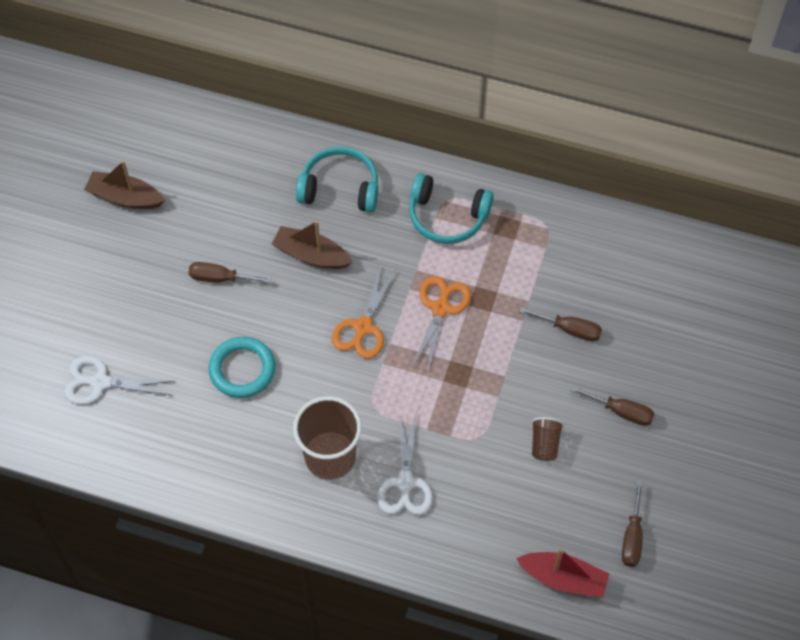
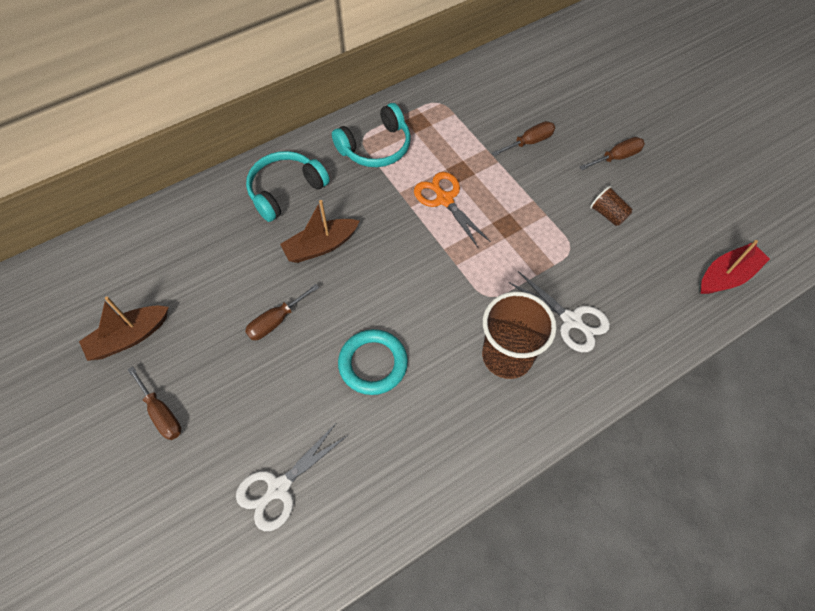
camera: 50 degrees left, 0 degrees up
orange scissors [332,265,397,359] -> none
brown screwdriver [622,481,643,567] -> brown screwdriver moved to [128,366,181,440]

